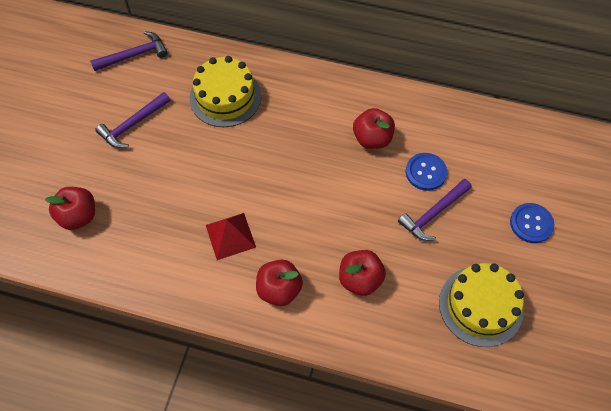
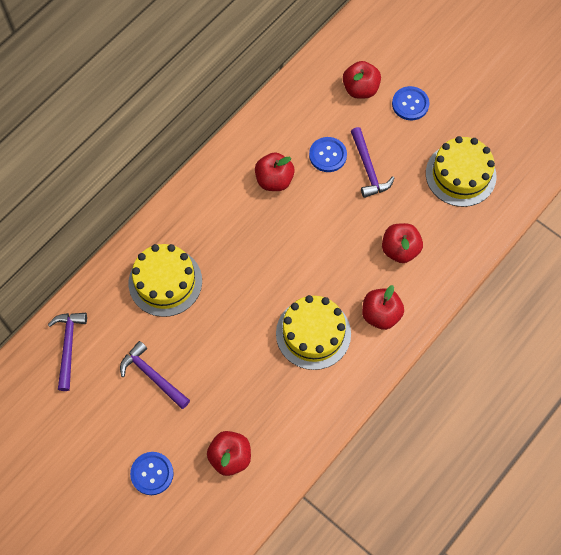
camera: 65 degrees left, 5 degrees up
purple hammer [95,92,171,148] -> purple hammer turned 150 degrees clockwise [120,341,190,409]
red pyramid [206,213,256,260] -> yellow cake [276,295,351,370]
none -> blue button [130,452,174,495]
none -> red apple [343,61,381,99]

